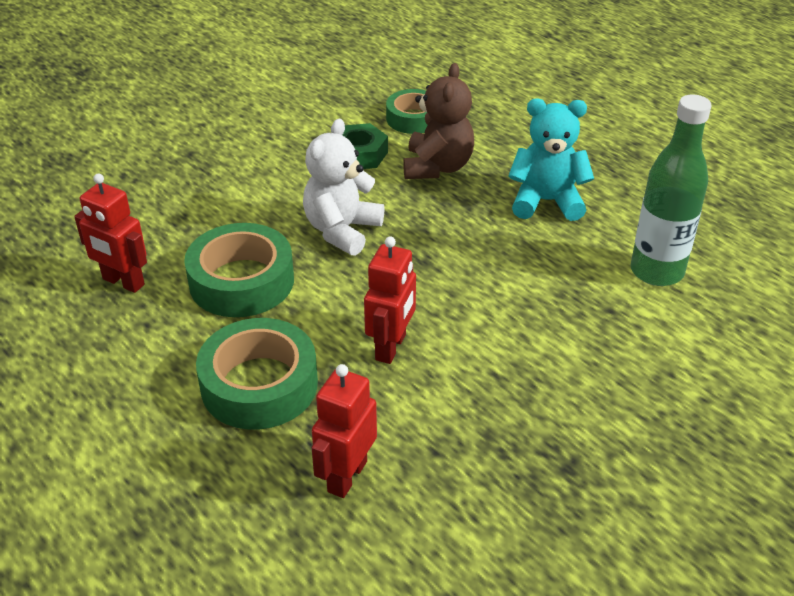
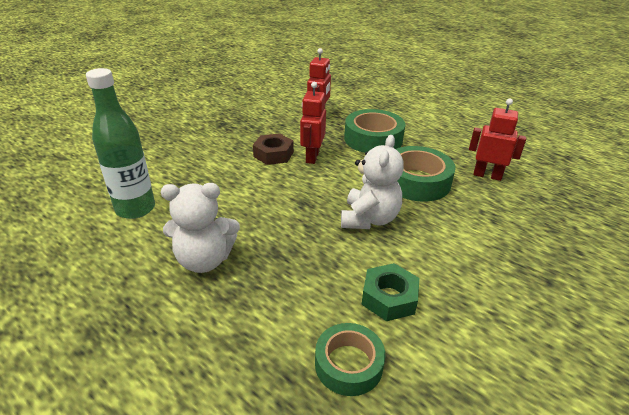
camera: 170 degrees right, 5 degrees down
brown teddy bear [403,63,474,179] -> none
turquoise teddy bear [508,98,594,221] -> white teddy bear [161,183,240,273]
none -> brown nut [253,133,294,165]

